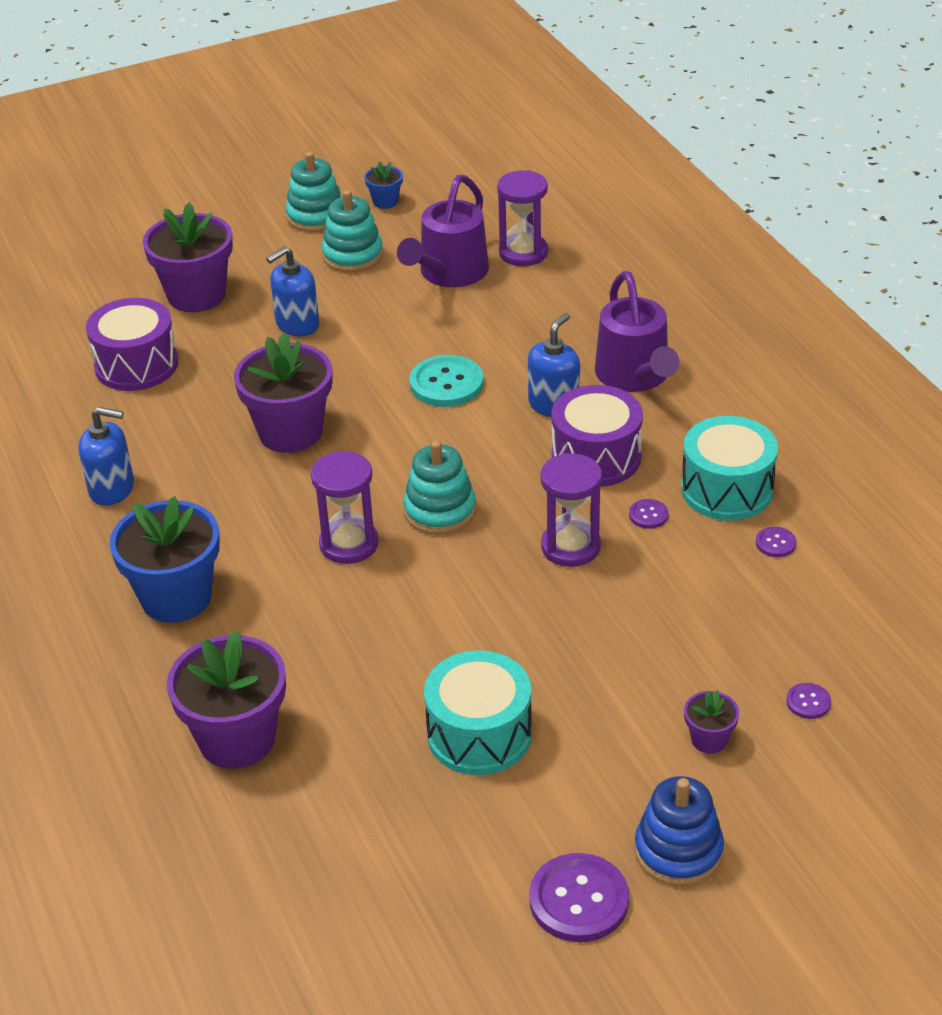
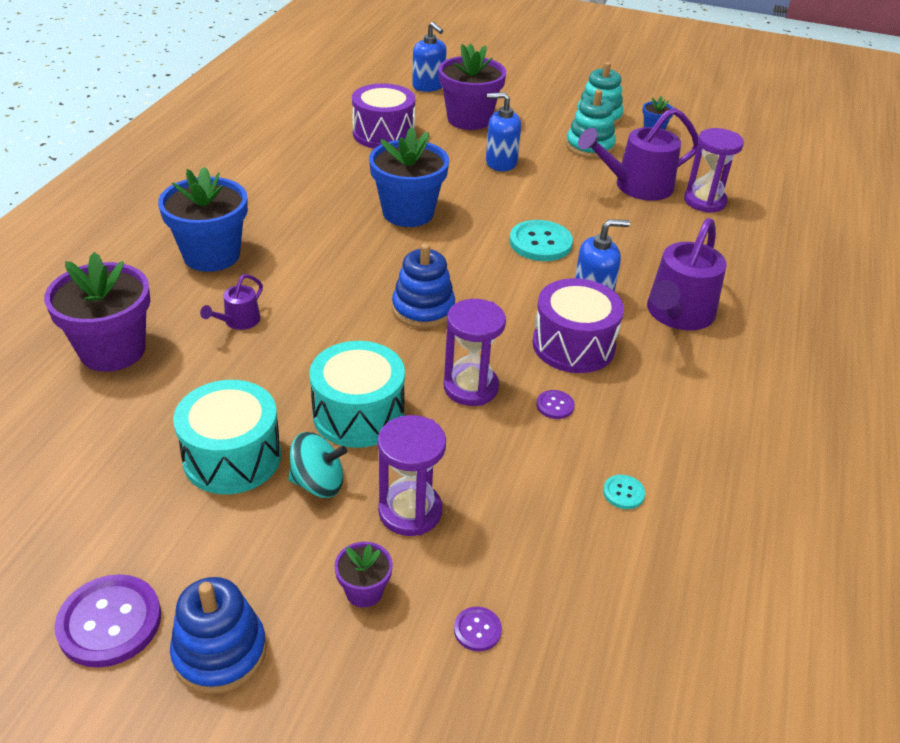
camera: 40 degrees right, 0 degrees up
blue soap dispenser [79,407,134,506] -> blue soap dispenser moved to [412,22,447,92]
purple flower pot [234,333,332,453] -> blue flower pot [369,127,449,227]
purple hourglass [311,451,378,564] -> purple hourglass moved to [378,415,446,536]
turquoise stacking toy [403,441,476,535] -> blue stacking toy [392,243,455,328]
turquoise drum [681,416,778,521] -> turquoise drum moved to [309,341,405,448]
purple button [756,527,796,557] -> turquoise button [603,475,645,509]
none -> purple watering can [200,274,263,330]
none -> turquoise spinning top [288,432,347,498]

